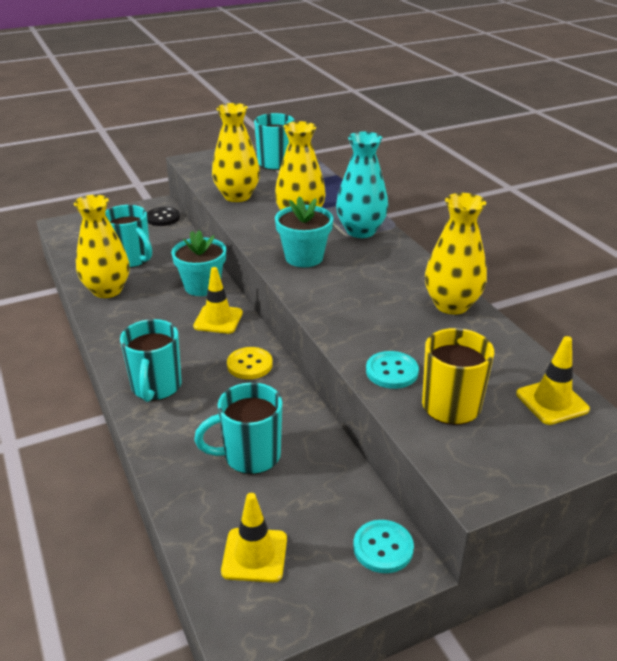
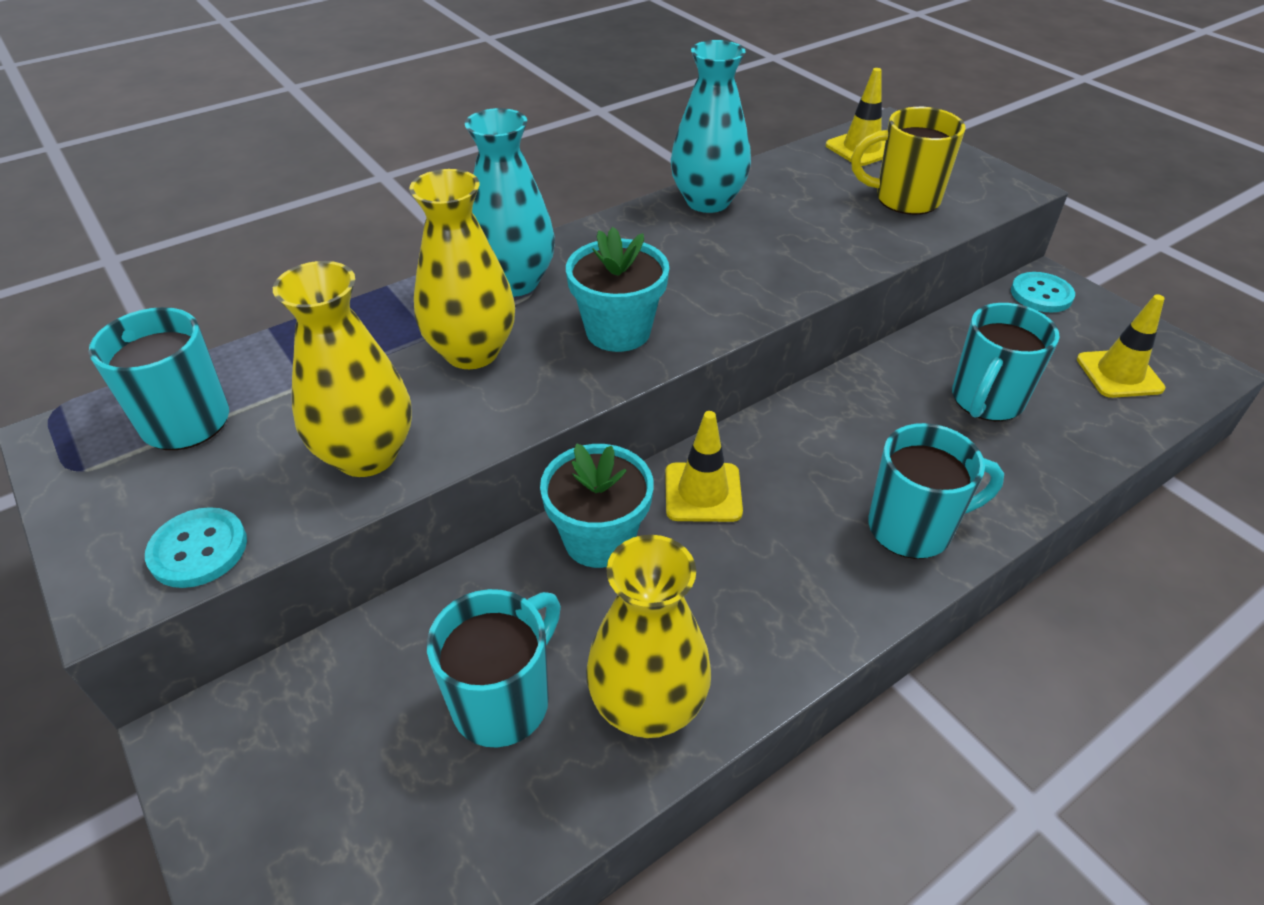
camera: 100 degrees left, 10 degrees up
black button [147,207,180,226] -> none
turquoise mug [194,382,282,475] -> turquoise mug turned 60 degrees clockwise [952,303,1060,421]
yellow button [227,347,273,379] -> none
turquoise button [366,351,419,389] -> turquoise button moved to [145,507,247,588]
yellow vase [425,193,487,314] -> turquoise vase [671,40,751,213]

